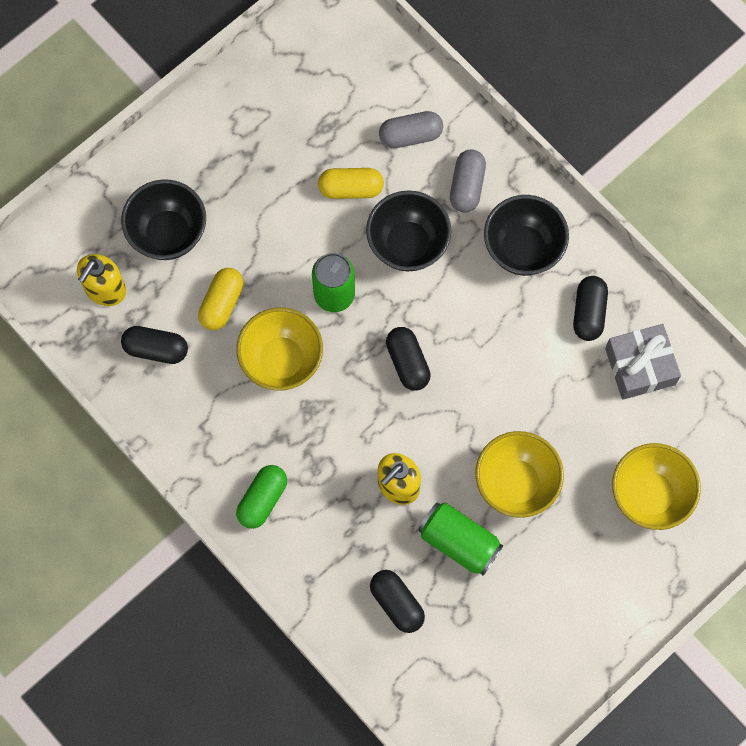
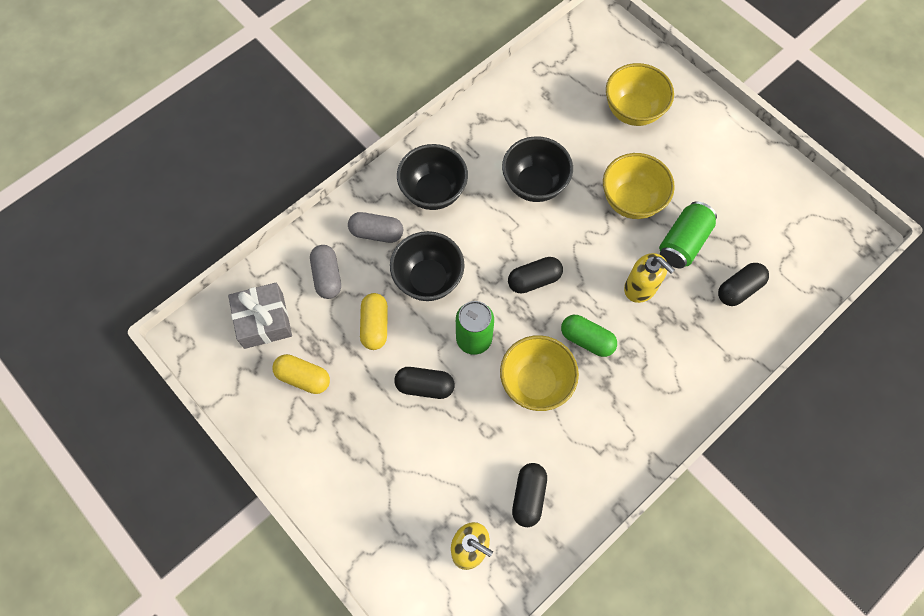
camera: 90 degrees left, 5 degrees down
black bowl [121,179,206,260] -> black bowl moved to [502,136,573,202]
yellow capsule [198,268,244,330] -> yellow capsule moved to [272,354,330,394]
green capsule [236,465,287,529] -> green capsule moved to [561,315,617,357]
black capsule [573,276,608,341] -> black capsule moved to [394,367,455,399]
grey gift [605,324,681,400] -> grey gift moved to [228,283,292,349]

